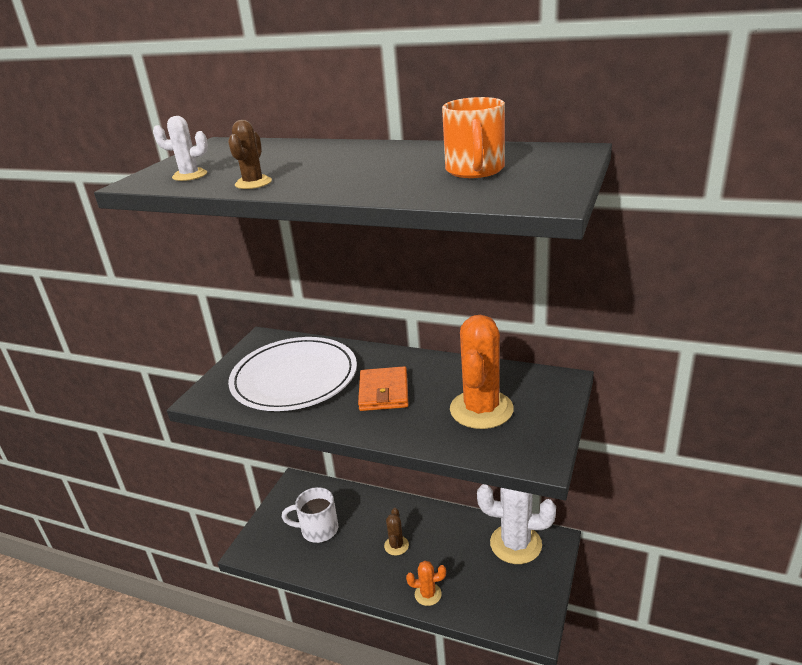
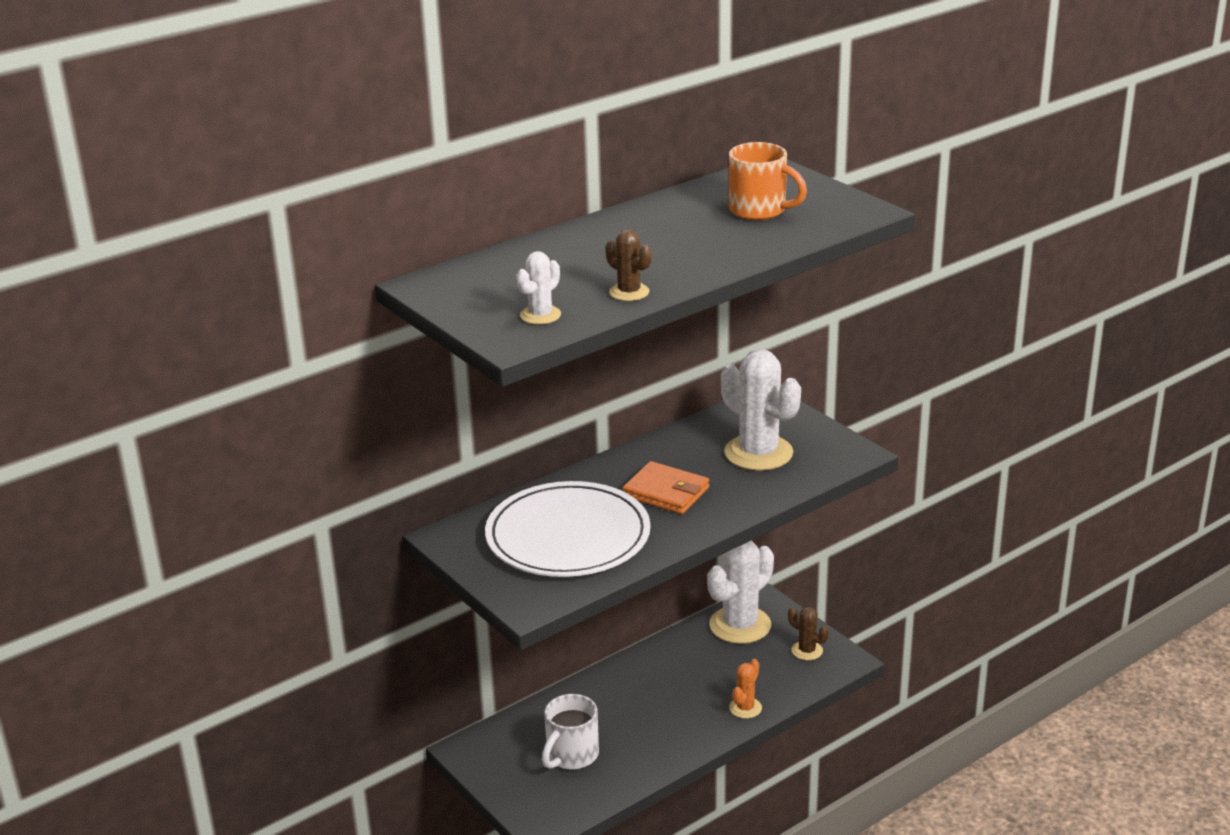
camera: 60 degrees left, 0 degrees up
brown cactus [384,508,409,556] -> brown cactus moved to [788,607,829,660]
orange cactus [450,314,514,429] -> white cactus [720,349,801,471]

